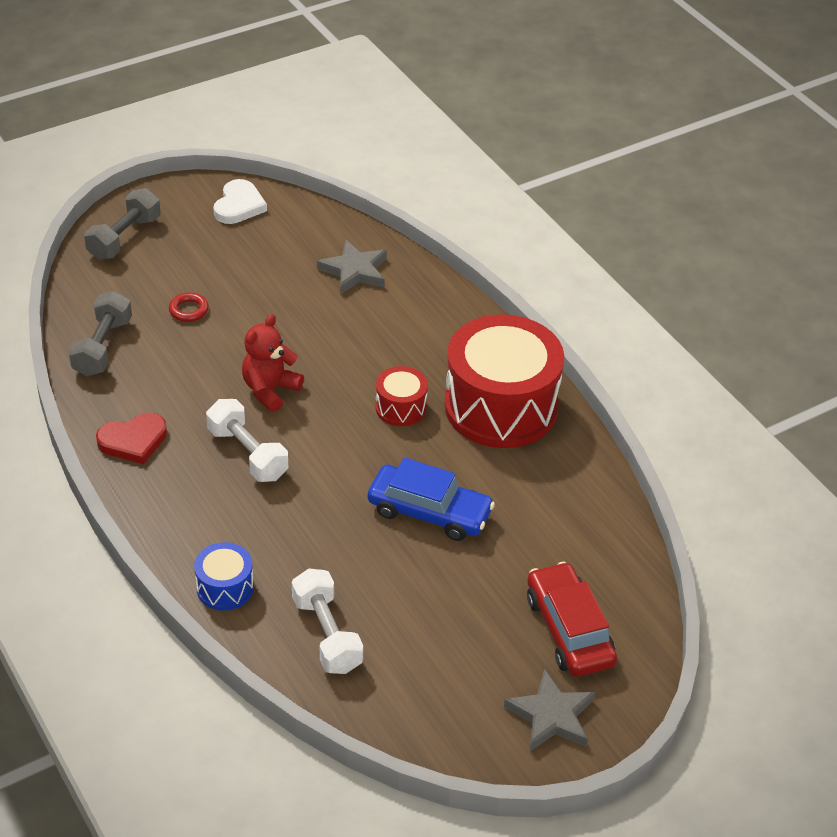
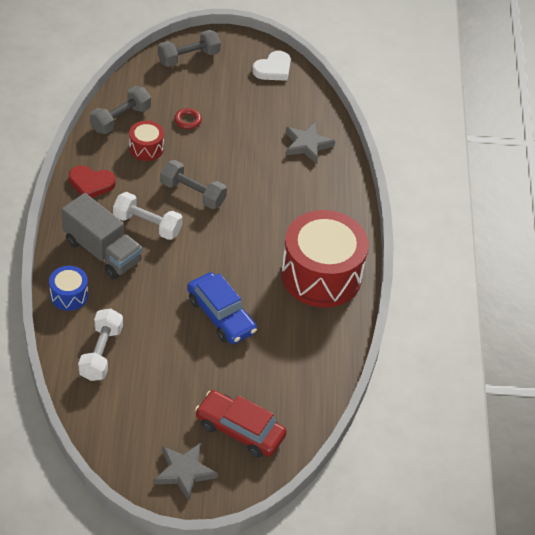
camera: 30 degrees right, 5 degrees up
white dumbbell [206,399,288,482] -> white dumbbell turned 60 degrees counterclockwise [113,192,183,240]
red teddy bear [242,314,304,412] -> grey dumbbell [160,160,227,209]
red drum [375,366,428,426] -> red drum moved to [129,121,164,161]
red car [527,562,617,676] -> red car turned 75 degrees counterclockwise [195,390,287,457]
none -> grey truck [61,193,142,279]

